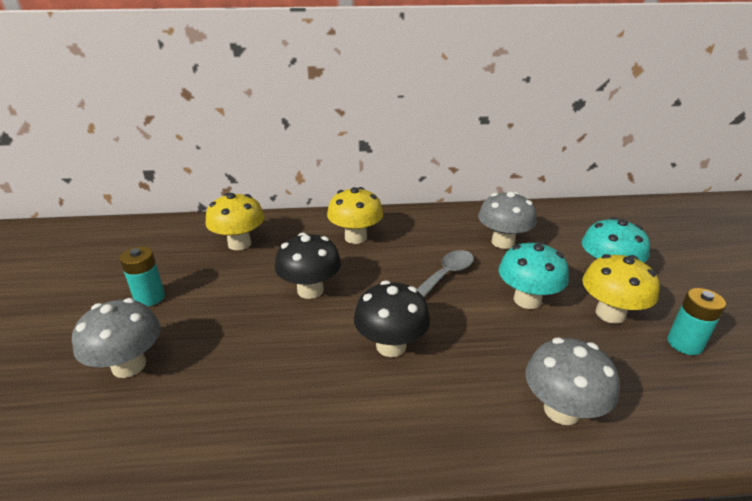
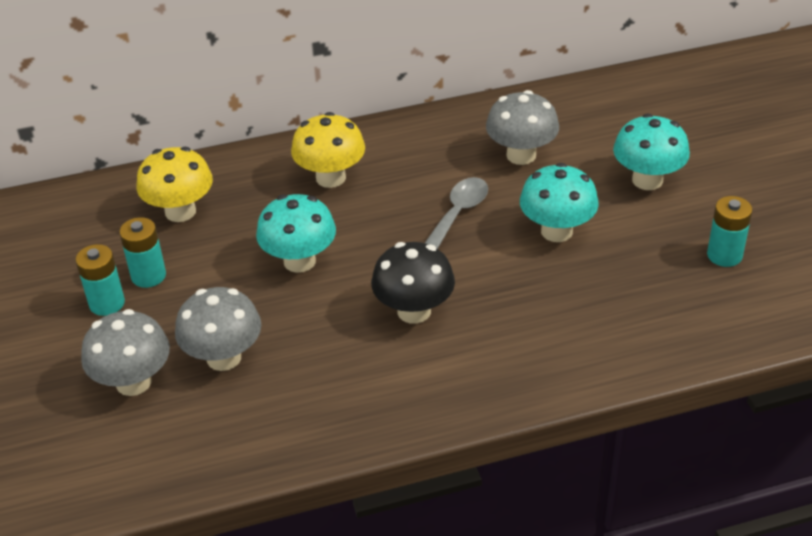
camera: 10 degrees left, 10 degrees up
black mushroom [275,232,341,299] -> turquoise mushroom [256,194,336,273]
grey mushroom [526,337,620,425] -> grey mushroom moved to [175,287,261,371]
yellow mushroom [582,254,659,324] -> none
none -> turquoise battery [119,217,166,288]

